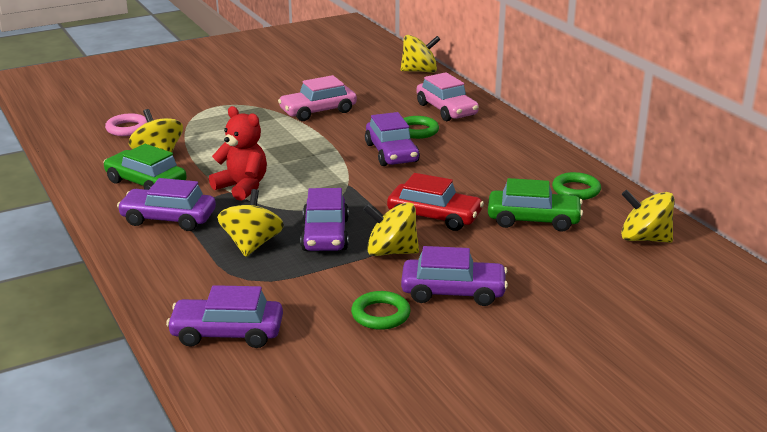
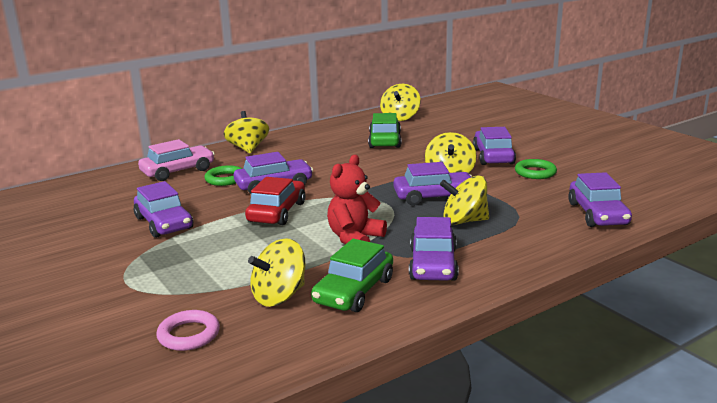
camera: 95 degrees left, 5 degrees down
pink car [278,75,357,121] -> purple car [134,181,193,238]
red car [387,173,484,231] -> red car moved to [245,177,306,225]
yellow spinning top [401,35,441,73] -> yellow spinning top moved to [224,111,269,154]
green ring [552,172,601,200] -> none

